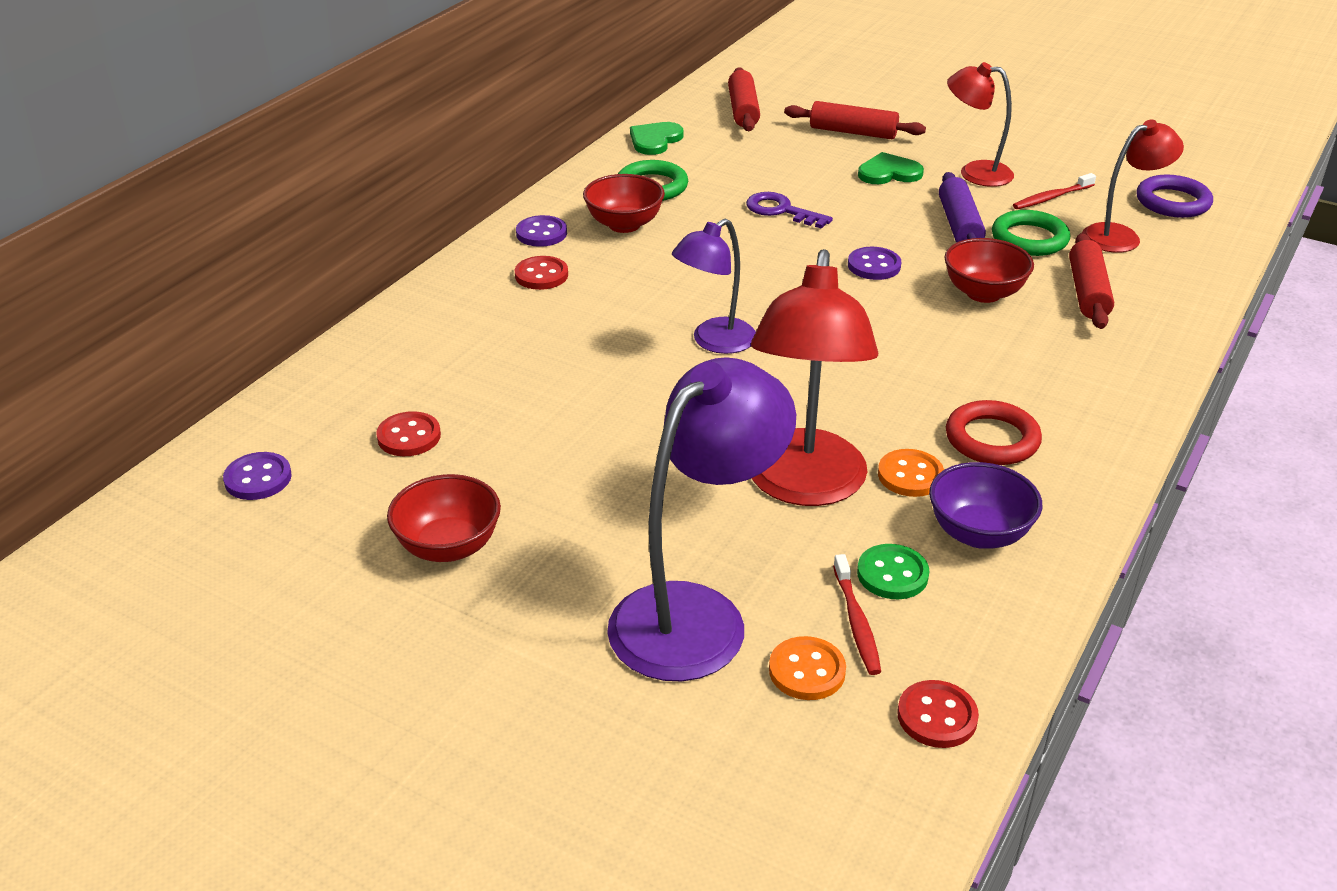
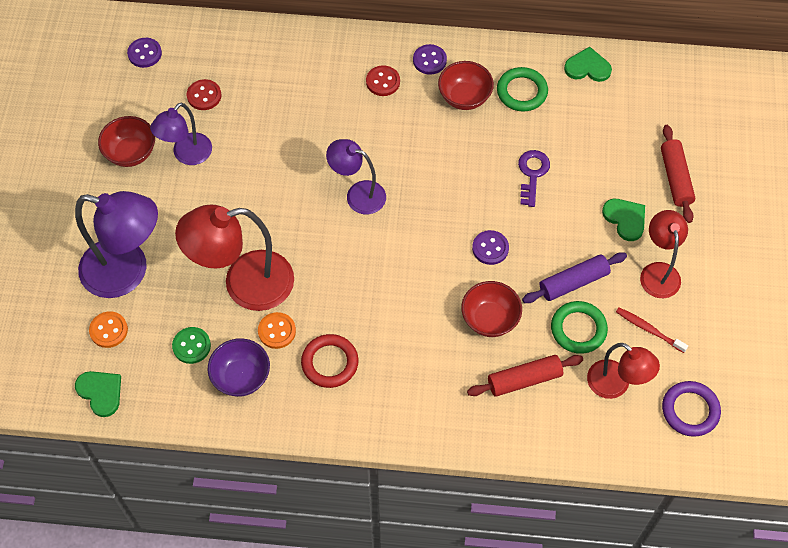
camera: 65 degrees right, 25 degrees up
red rolling pin [728,67,760,131] -> none
red toothbrush [833,554,881,675] -> none
red button [897,680,979,748] -> green heart [75,371,121,417]
none -> purple lamp [150,103,212,165]

